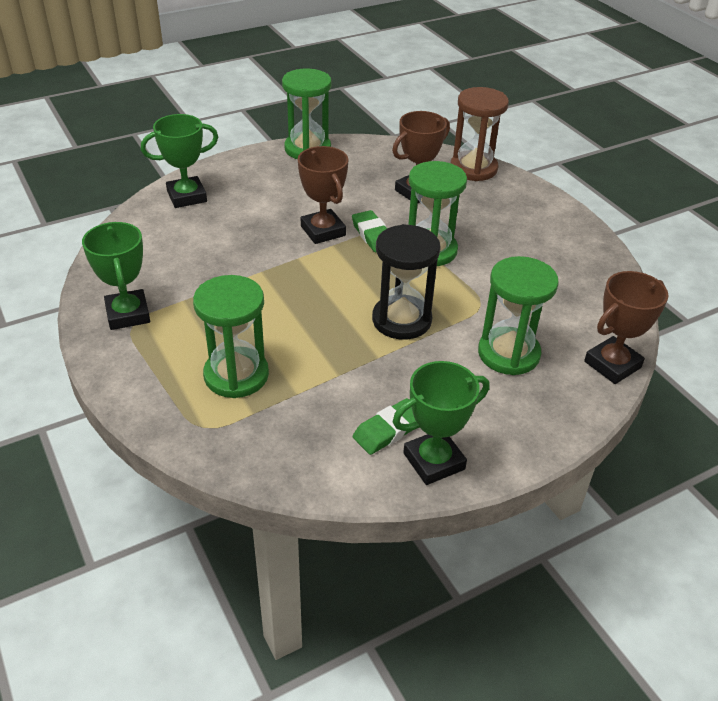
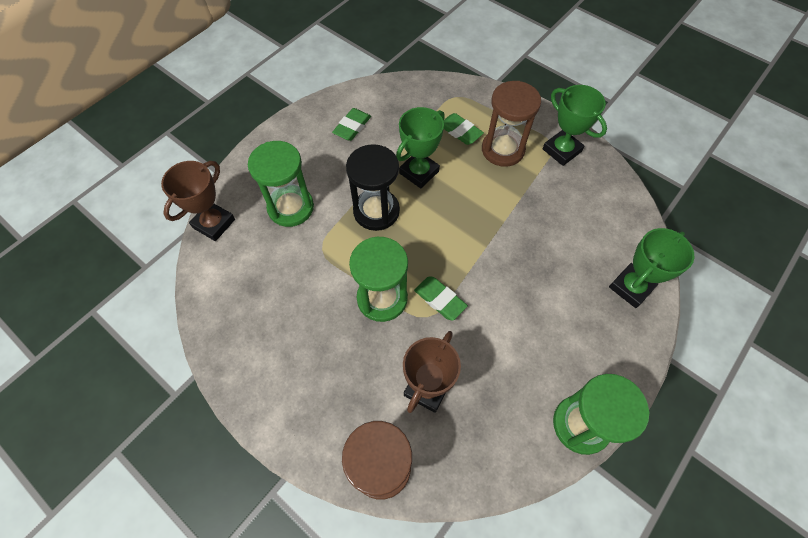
camera: 160 degrees right, 20 degrees up
green hourglass [193,275,269,398] -> green eraser [444,113,484,145]
brown trophy [298,146,349,244] -> none
green trophy [393,361,489,485] -> green trophy moved to [396,107,445,188]
none -> brown hourglass [482,81,541,167]

